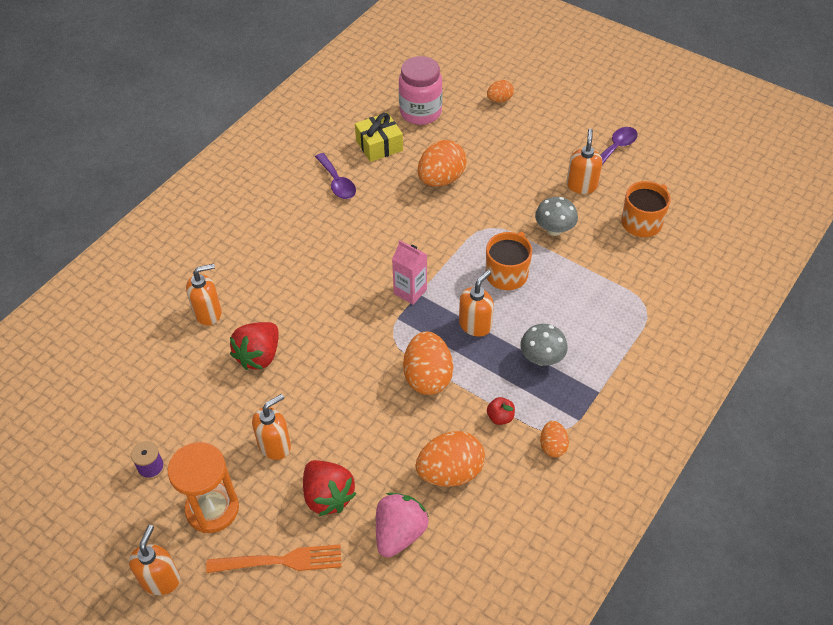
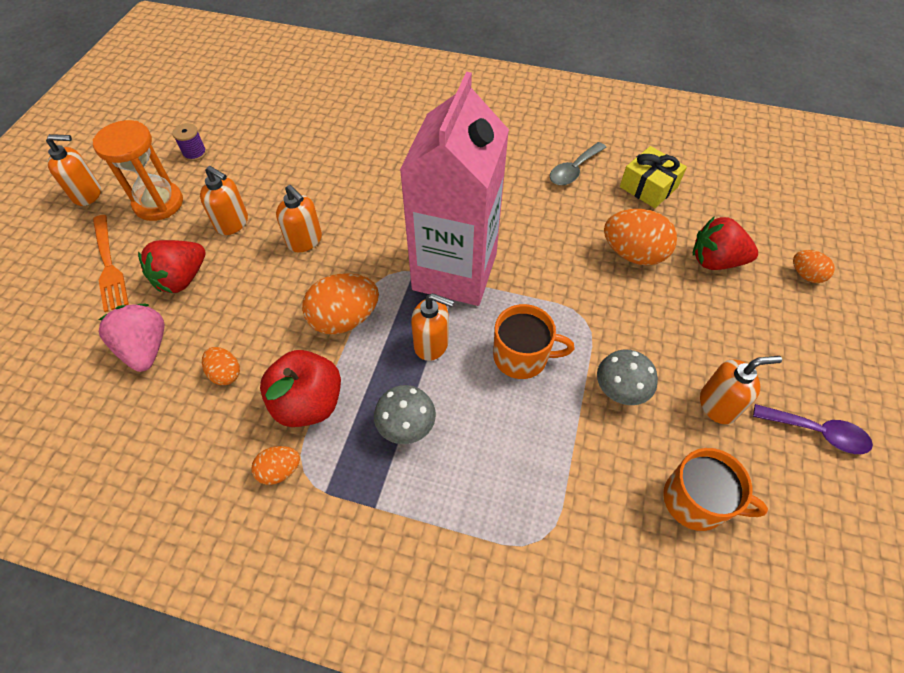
camera: 70 degrees right, 5 degrees up
orange soap dispenser [186,264,221,325] -> orange soap dispenser moved to [276,185,322,252]
red strawberry [230,322,279,370] -> red strawberry moved to [693,217,758,270]
purple spoon [315,153,356,199] -> grey spoon [550,142,607,185]
pink strawberry [376,493,429,558] -> pink strawberry turned 120 degrees counterclockwise [99,304,164,372]
pink carton [392,240,427,304] -> pink carton [400,72,509,306], size x2.48
pink jar [399,56,443,125] -> none
orange egg [416,431,485,487] -> orange egg [202,347,240,385], size x0.54
red apple [487,397,515,425] -> red apple [260,350,341,427], size x2.23

